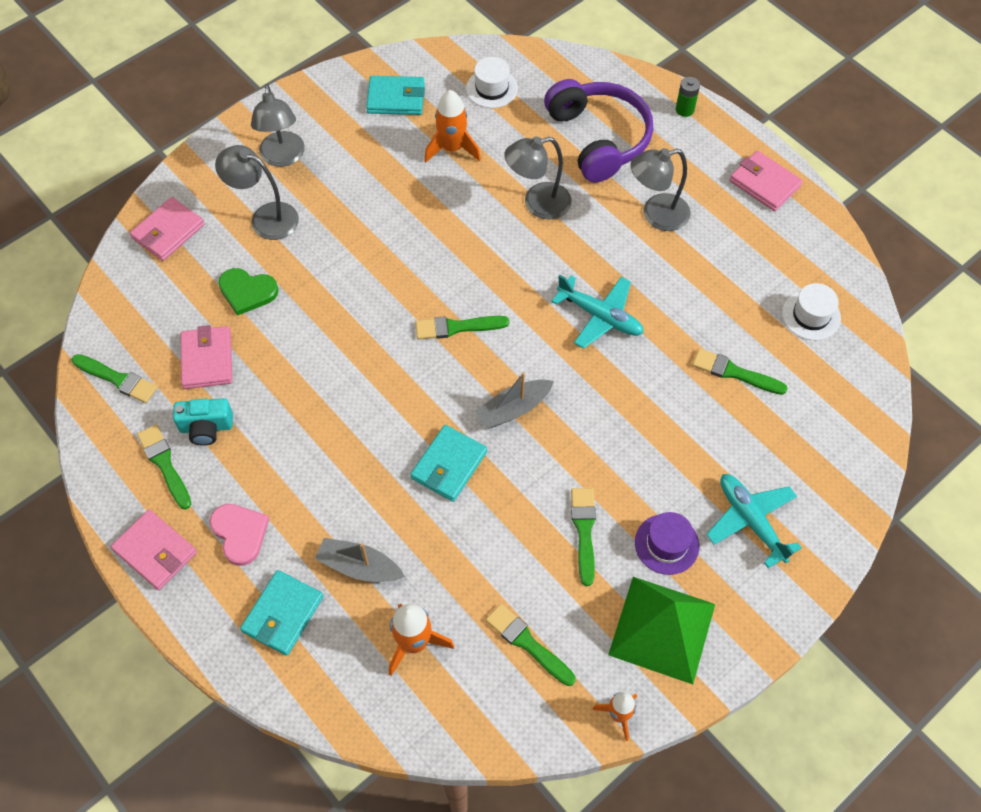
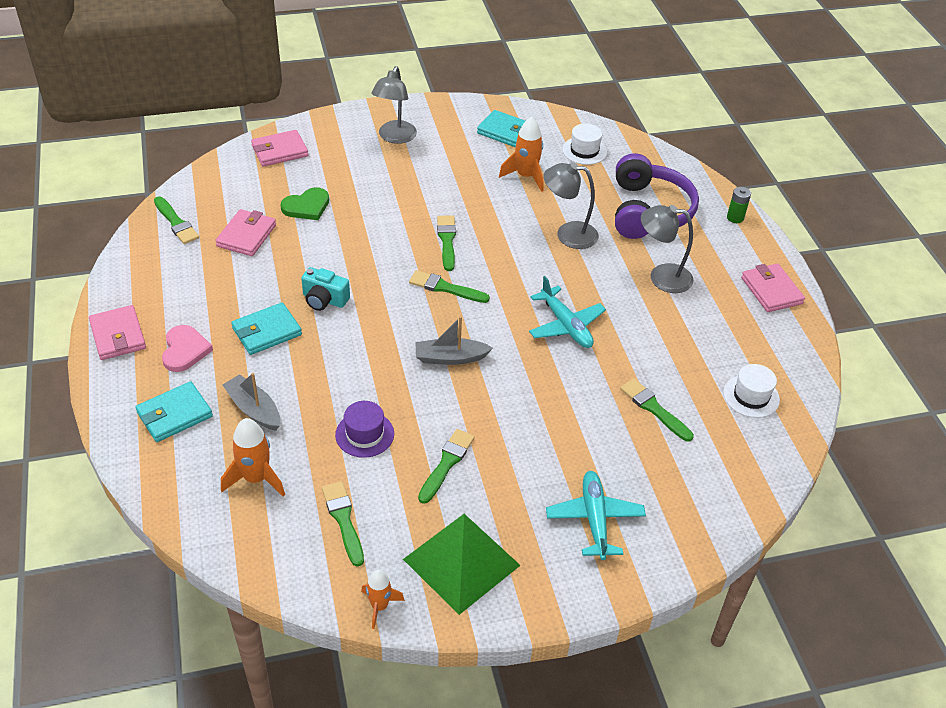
camera: 25 degrees right, 15 degrees down
green brush [137,424,191,510] -> green brush moved to [437,216,456,271]
turquoise camera [173,398,233,446] -> turquoise camera moved to [301,267,350,311]
grey lamp [215,145,299,240] -> none
green heart [218,268,279,316] -> green heart turned 75 degrees counterclockwise [281,187,329,220]
turquoise wallet [410,425,487,502] -> turquoise wallet moved to [231,302,302,355]
purple hat [635,512,699,575] -> purple hat moved to [335,401,394,458]

